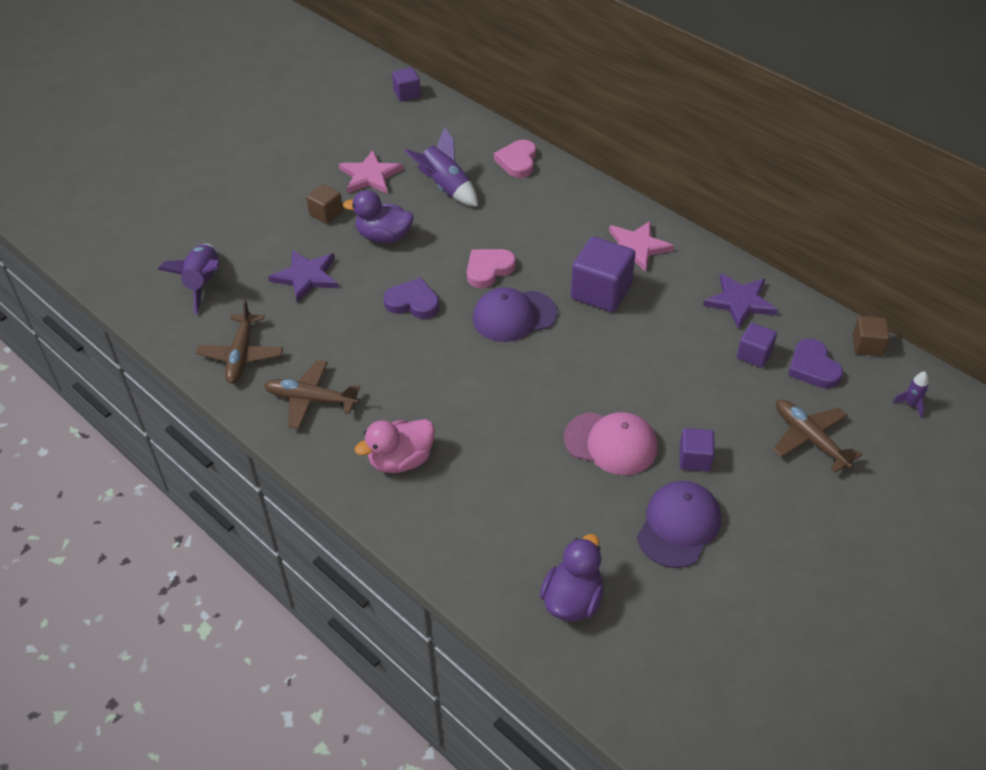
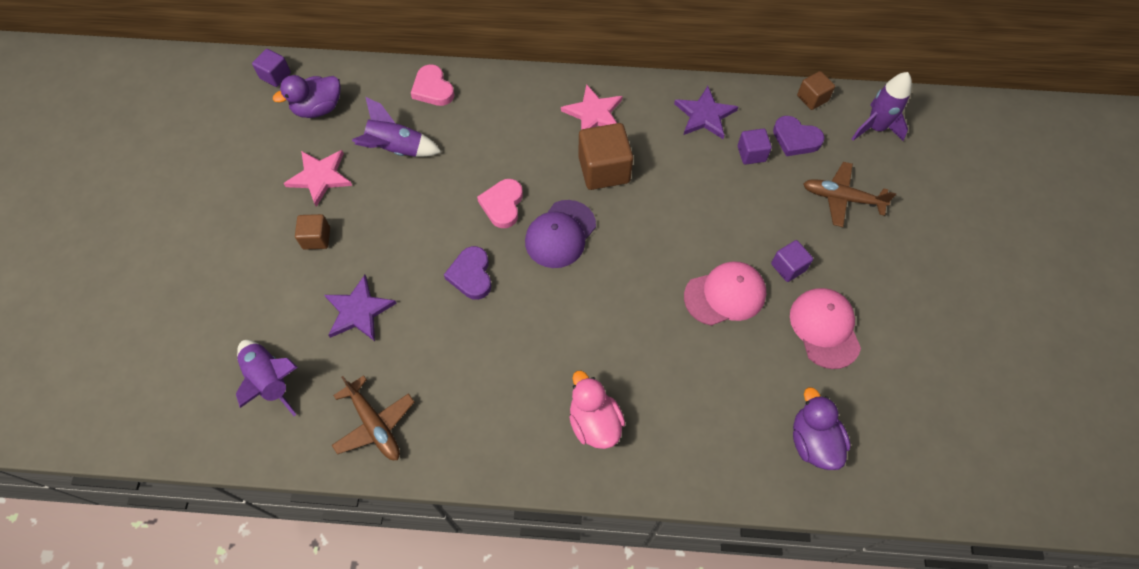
camera: 40 degrees left, 15 degrees up
brown plane [264,360,360,429] -> none
purple duck [343,190,413,243] -> purple duck moved to [273,75,341,118]
pink duck [354,419,435,473] -> pink duck turned 135 degrees clockwise [569,371,625,449]
purple heart [383,278,439,319] -> purple heart turned 75 degrees counterclockwise [444,246,491,300]
purple cube [571,237,636,312] -> brown cube [578,123,633,190]
purple cap [637,481,721,568] -> pink cap [790,288,861,369]
purple rocket [893,371,929,418] -> purple rocket [852,72,912,141], size x2.00

